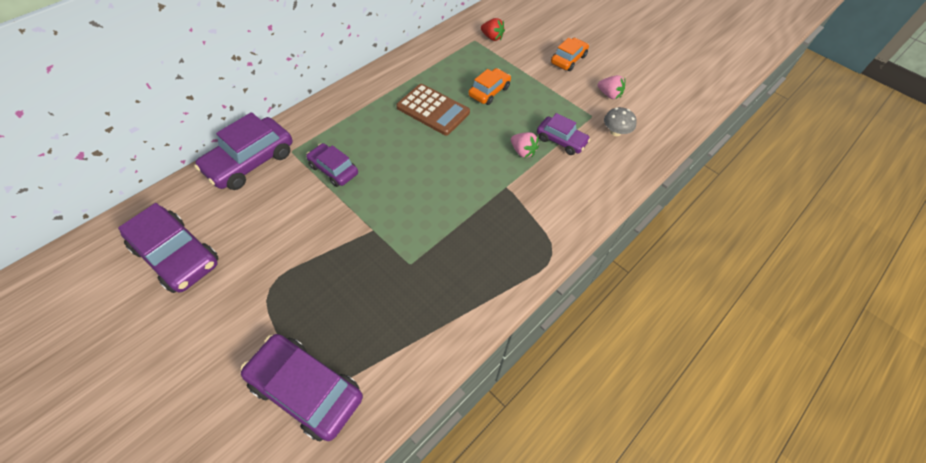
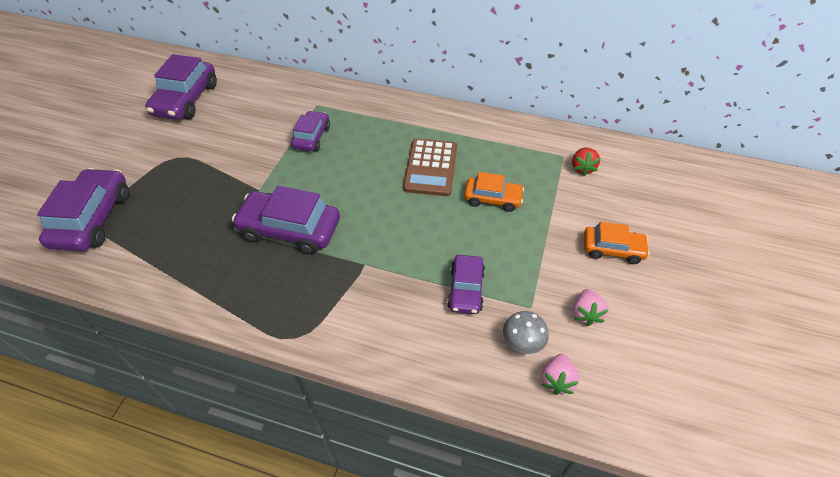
camera: 65 degrees right, 5 degrees down
purple car [194,112,292,190] -> purple car moved to [232,186,340,255]
pink strawberry [511,132,539,158] -> pink strawberry moved to [541,354,579,395]

